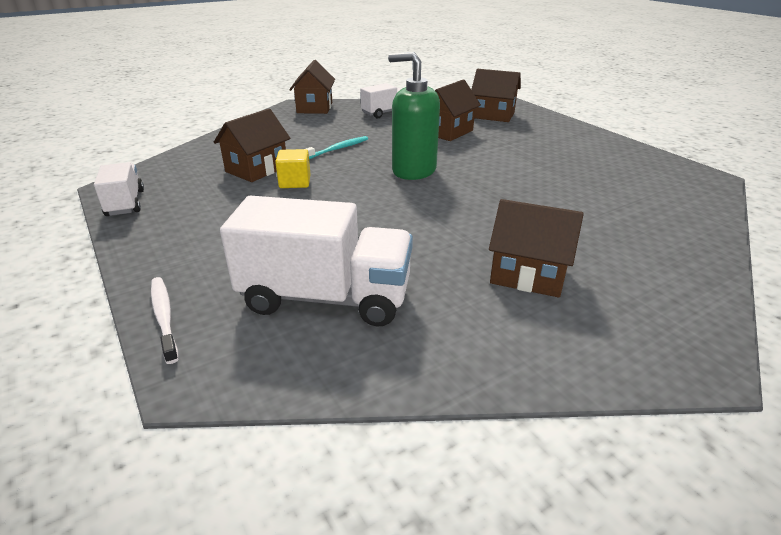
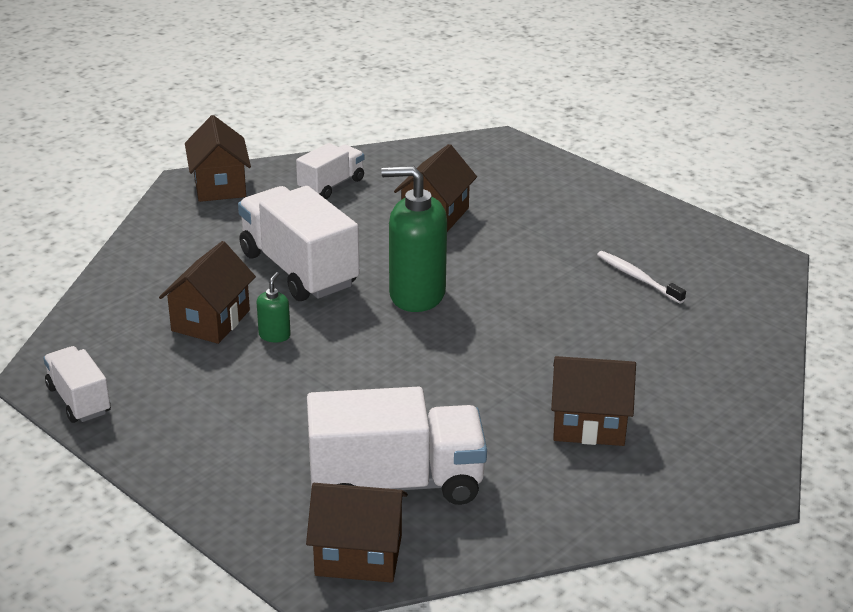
camera: 15 degrees left, 0 degrees up
white toothbrush [151,277,179,364] -> white toothbrush moved to [597,251,686,304]
yellow cube [275,149,311,188] -> green soap dispenser [257,272,291,342]
turquoise toothbrush [306,136,368,159] -> white truck [238,186,359,301]
brown house [471,69,521,122] -> brown house moved to [306,483,408,583]

